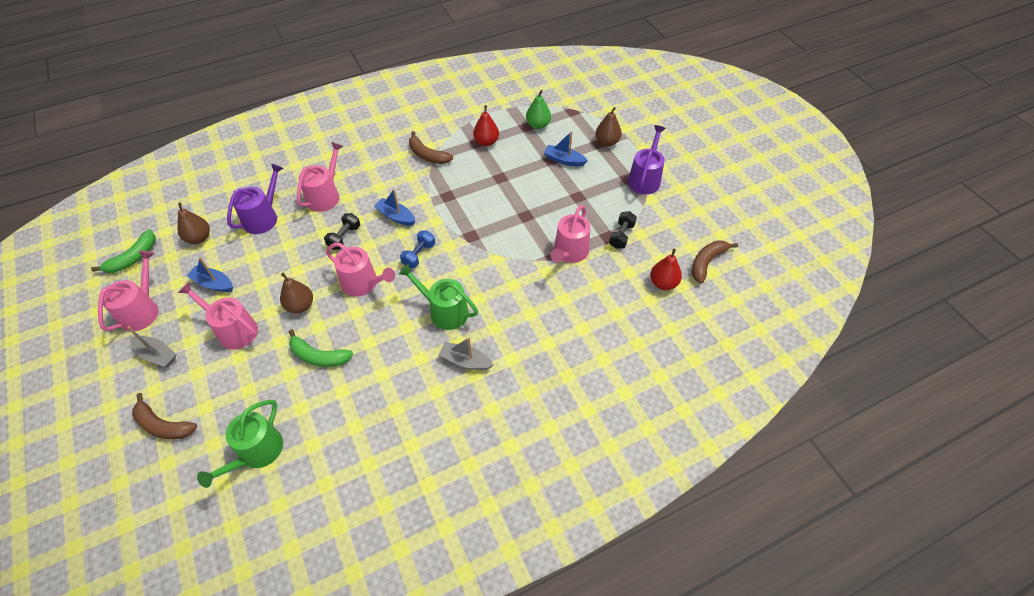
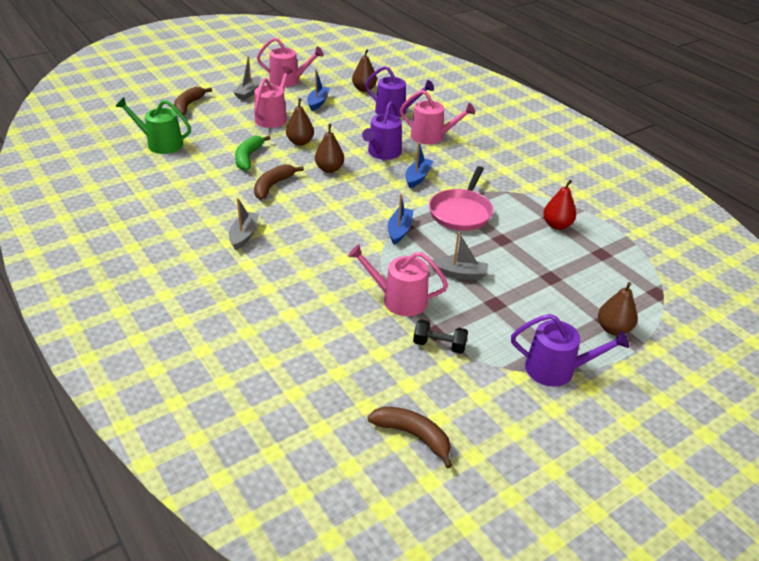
camera: 80 degrees right, 15 degrees down
green banana [91,229,156,273] -> none
black dumbbell [324,213,360,250] -> purple watering can [362,101,402,160]
pink watering can [326,243,395,297] -> brown pear [315,124,344,173]
green watering can [399,264,478,330] -> none
blue dumbbell [400,231,435,268] -> none
brown banana [409,131,453,164] -> brown banana moved to [254,164,304,200]
green pear [526,90,551,129] -> none
blue boat [544,131,588,166] -> blue boat moved to [388,194,413,245]
red pear [650,249,682,290] -> none
none -> pink pan [429,166,493,231]
none -> grey boat [432,232,488,280]

